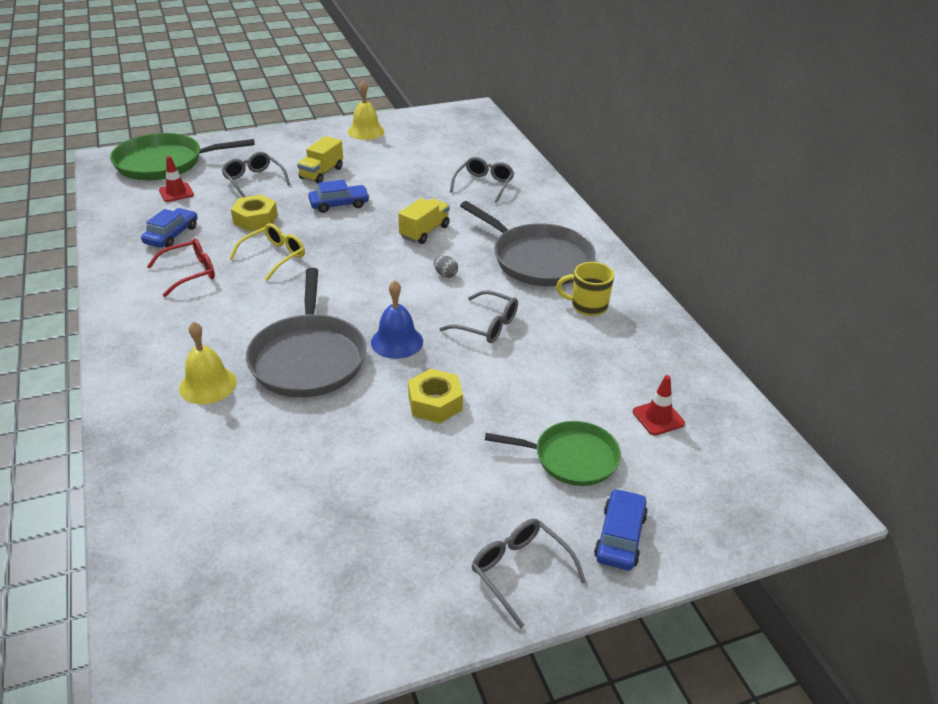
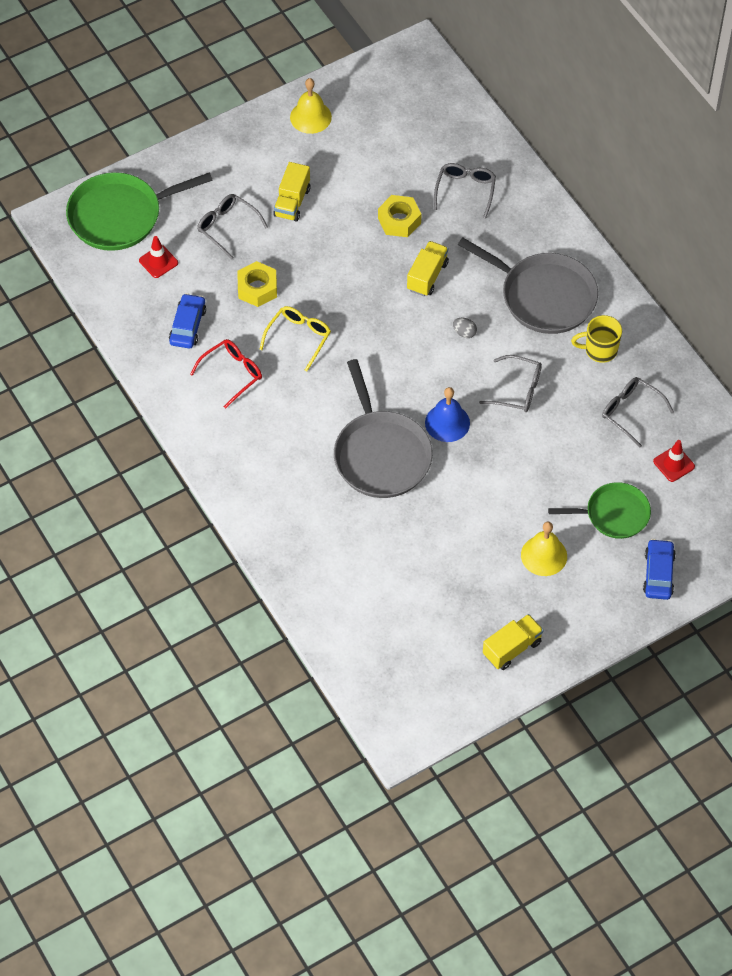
camera: 10 degrees left, 20 degrees up
yellow bell [179,321,237,404] -> yellow bell moved to [521,522,567,576]
blue car [308,180,370,213] -> none
yellow nut [408,369,463,423] -> yellow nut moved to [378,195,421,237]
grey glasses [471,519,586,628] -> grey glasses moved to [602,377,674,447]
none -> yellow truck [483,614,543,670]

